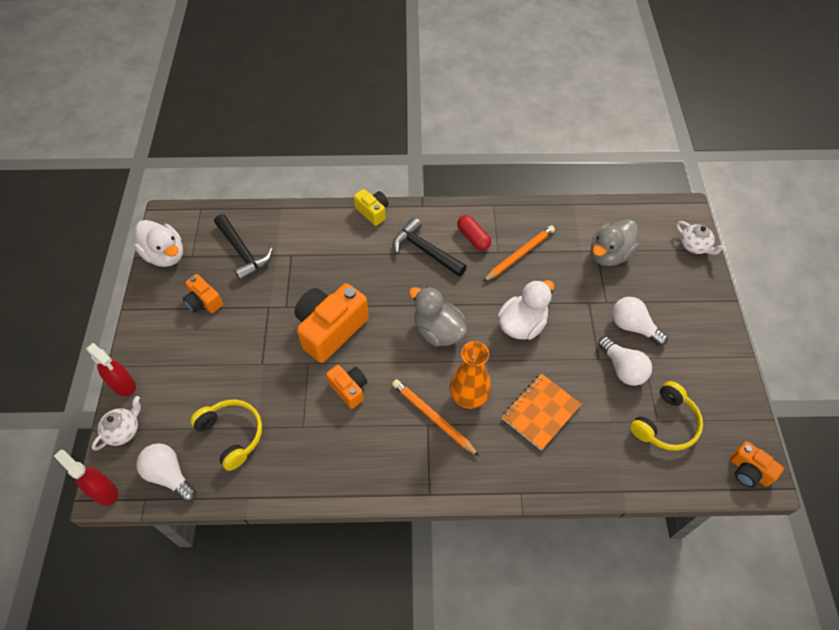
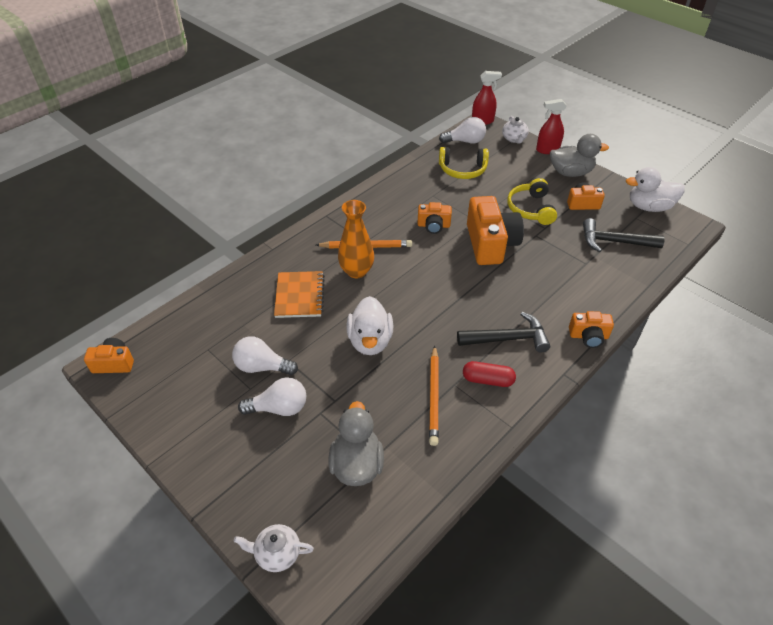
camera: 135 degrees right, 10 degrees down
yellow camera [354,189,389,226] -> orange camera [569,311,614,348]
grey duck [409,286,467,346] -> grey duck moved to [550,134,609,177]
yellow headphones [630,381,703,451] -> yellow headphones moved to [507,178,557,225]

